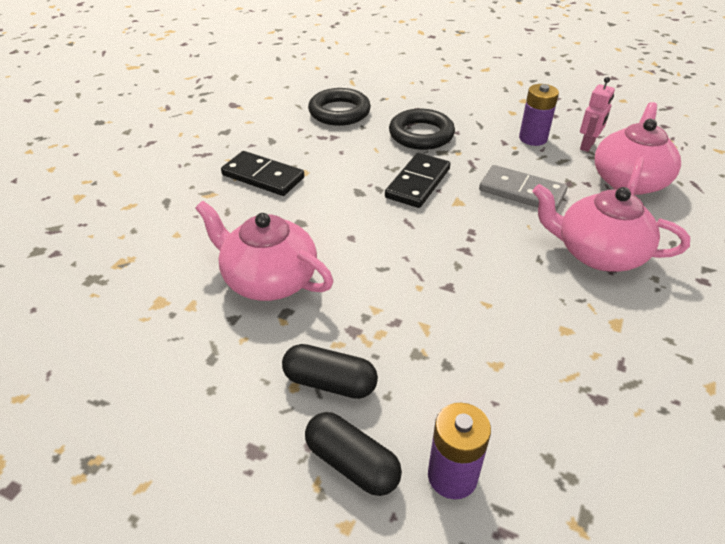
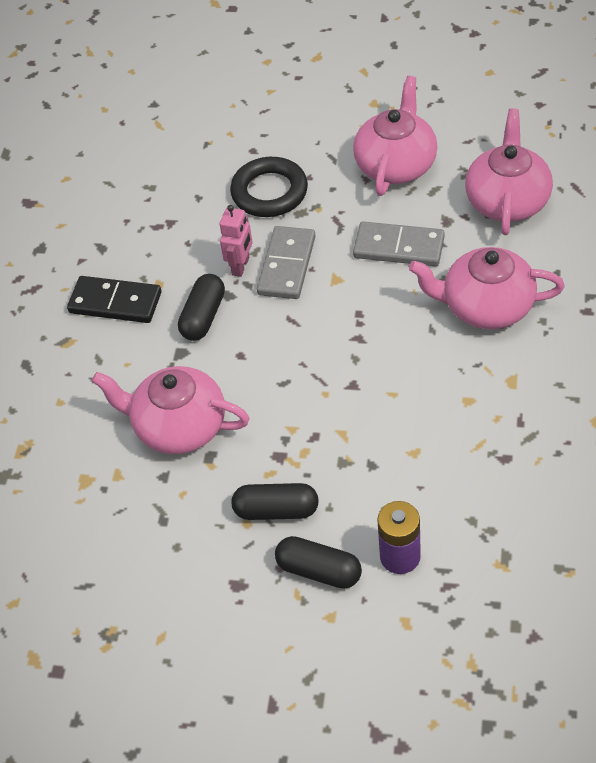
camera: 10 degrees left, 10 degrees up
black ring [308,88,371,126] -> none
black domino [385,153,450,208] -> grey domino [257,226,316,299]
purple battery [519,84,559,146] -> pink teapot [353,76,438,196]
pink robot [580,77,615,152] -> pink robot moved to [220,205,253,277]
none -> black capsule [178,274,225,341]

